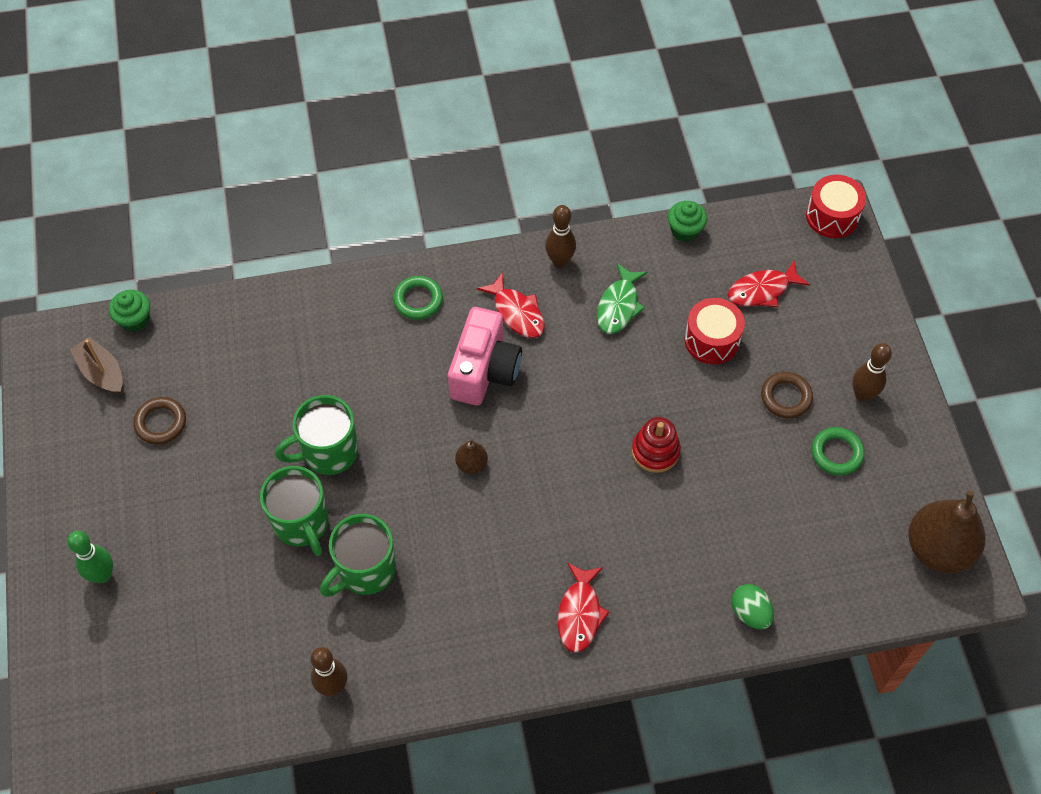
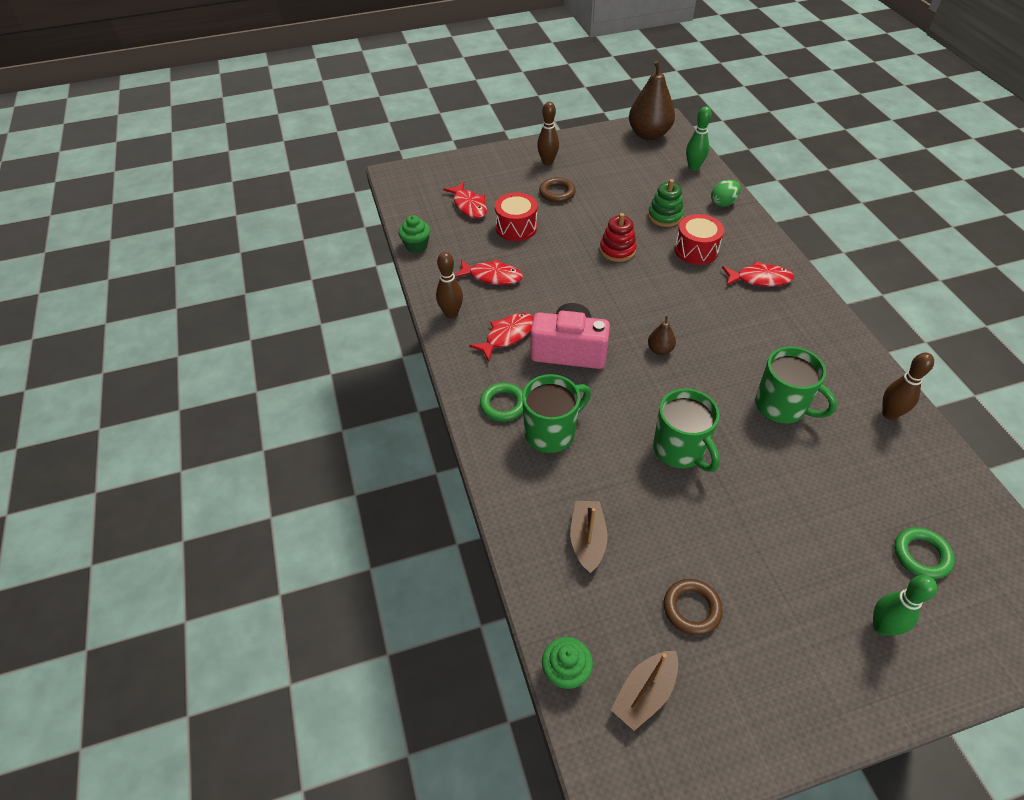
camera: 95 degrees left, 10 degrees down
green mug [260,466,329,556] -> green mug moved to [522,374,591,453]
green fish [597,263,647,334] -> red fish [455,259,523,285]
red drum [806,175,866,238] -> red drum moved to [674,214,724,265]
green ring [812,427,865,476] -> green ring moved to [894,527,955,579]
none -> brown boat [570,501,608,573]
none -> green stacking toy [648,179,684,227]
none -> green bowling pin [686,106,712,171]

